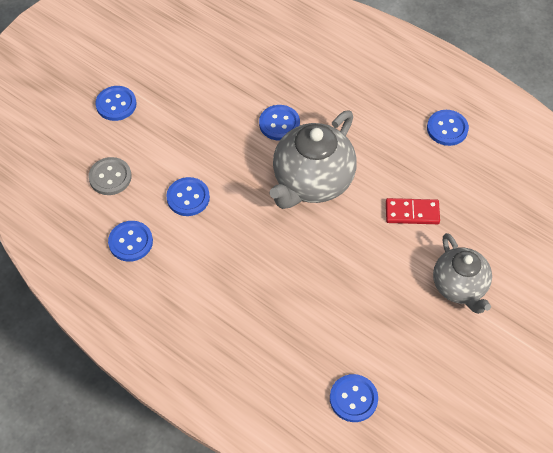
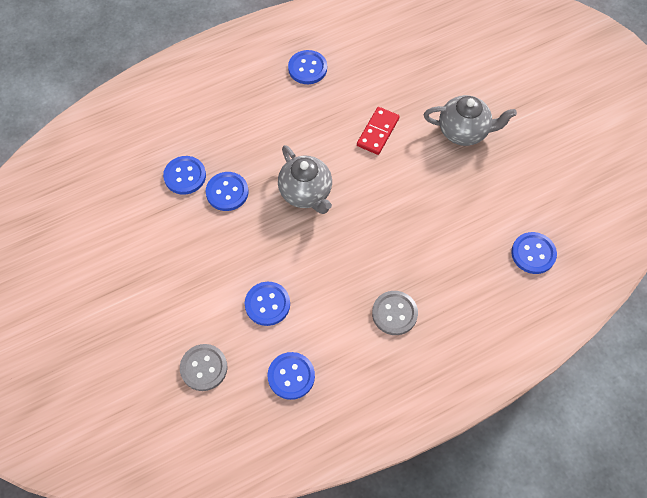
camera: 65 degrees left, 5 degrees up
blue button [95,86,137,121] -> blue button moved to [163,156,206,195]
grey teapot [269,110,357,209] -> grey teapot [278,145,332,214], size x0.66
none -> grey button [372,291,418,335]

